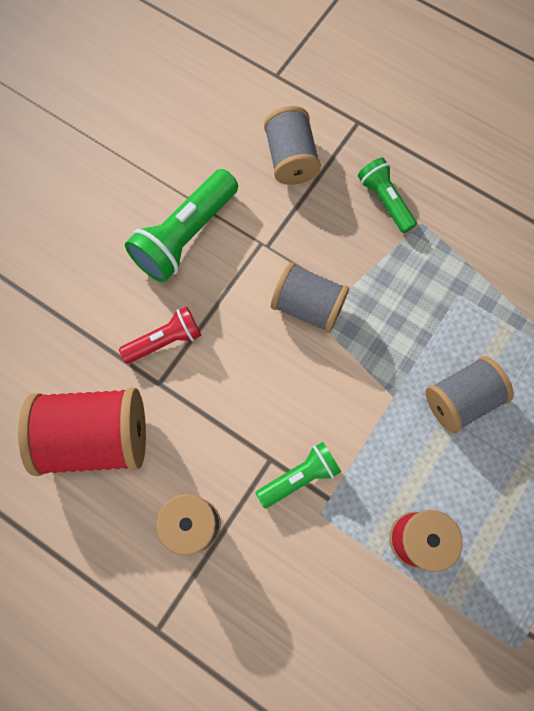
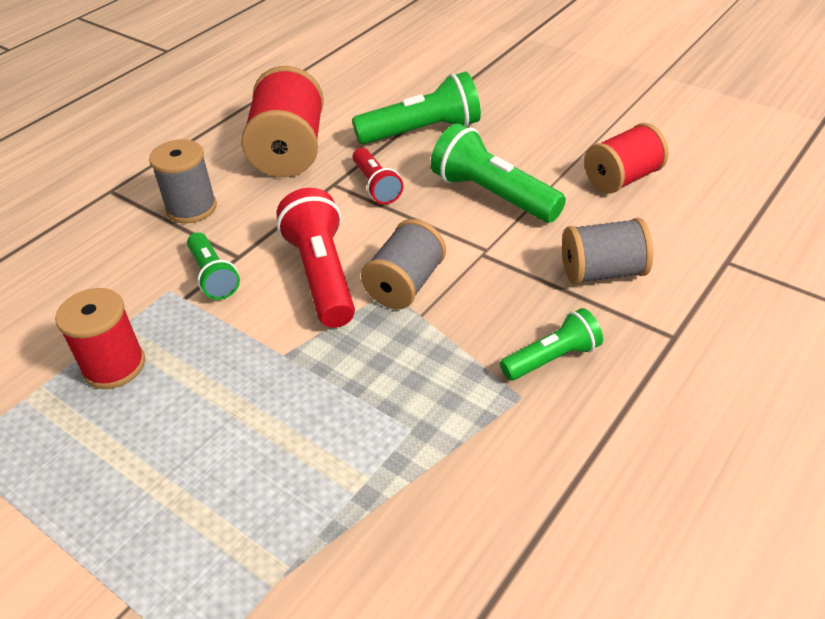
camera: 95 degrees right, 30 degrees down
grey spool [425,356,514,433] -> none
none -> red flashlight [277,188,355,328]
none -> green flashlight [352,72,481,144]
none -> red spool [584,123,669,194]

